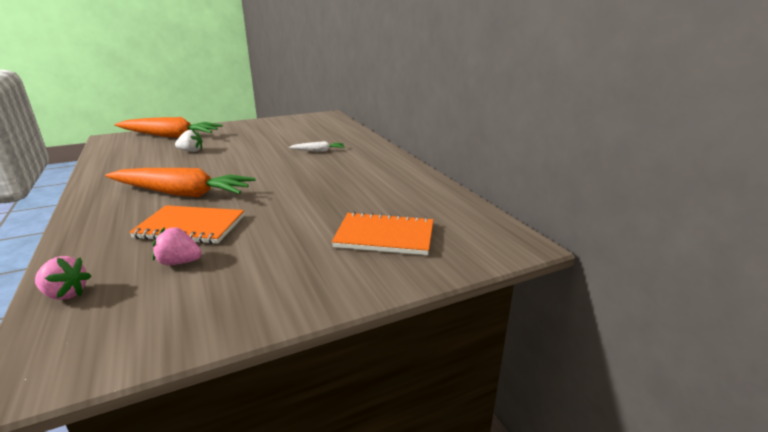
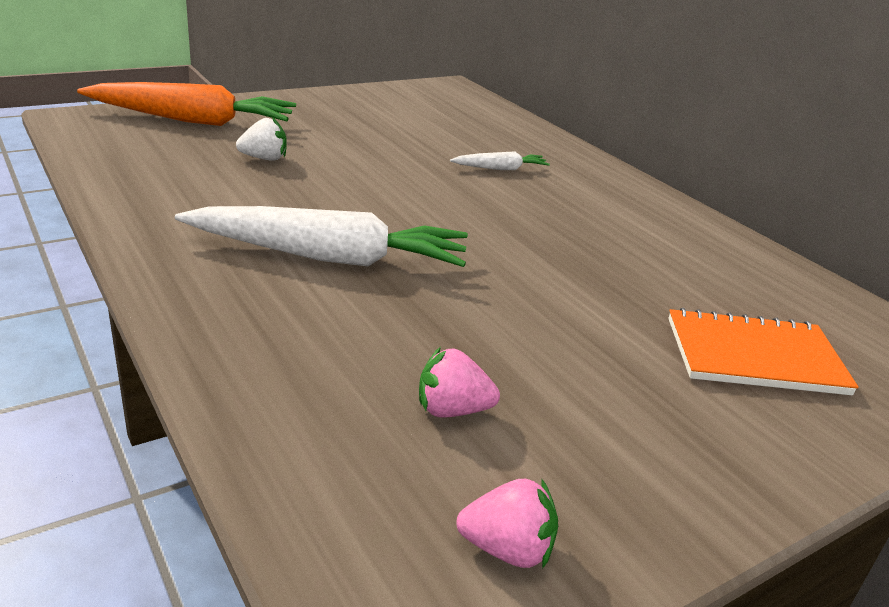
camera: 10 degrees left, 5 degrees up
pink strawberry [35,256,91,300] -> pink strawberry moved to [457,479,558,569]
orange carrot [105,168,255,197] -> white carrot [175,206,468,267]
orange notebook [129,205,244,244] -> none

